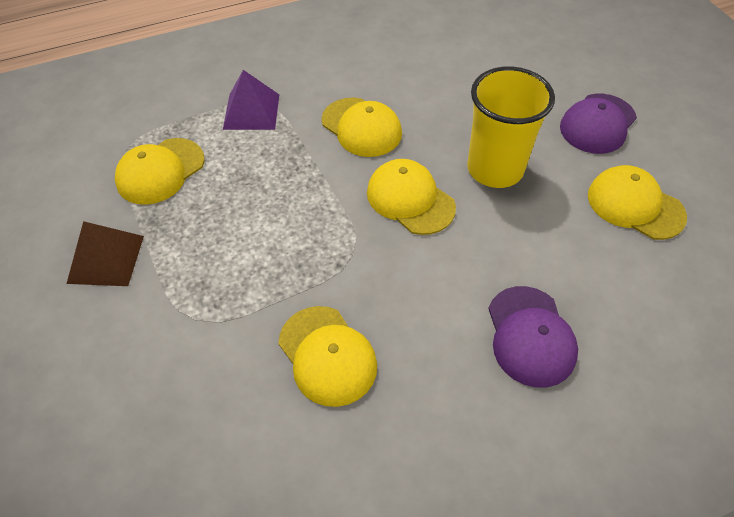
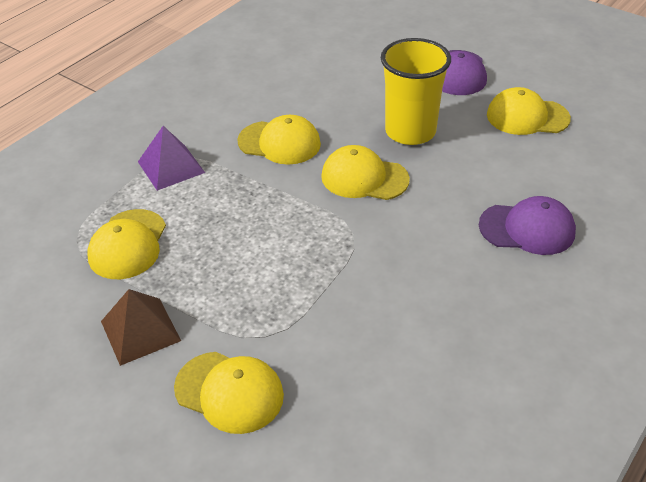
camera: 30 degrees left, 10 degrees down
yellow cap [278,306,377,407] -> yellow cap moved to [174,352,284,434]
purple cap [488,286,578,388] -> purple cap turned 45 degrees counterclockwise [479,196,576,255]

